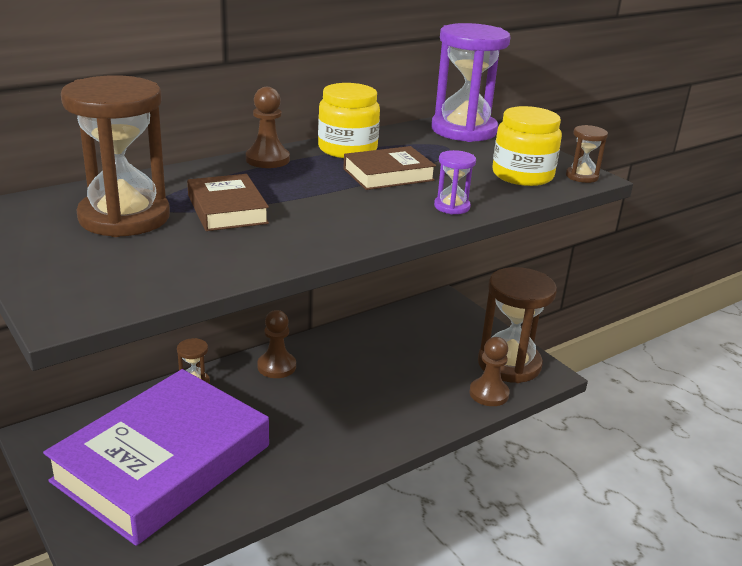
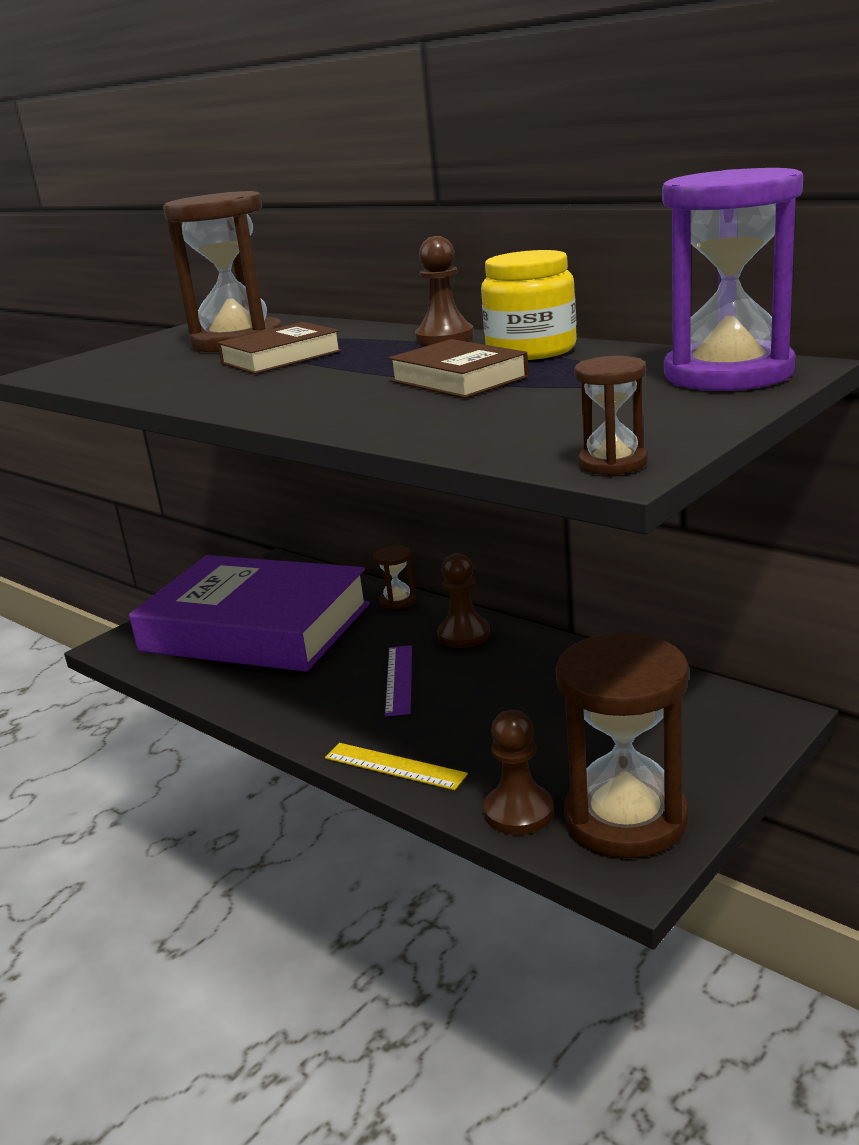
camera: 80 degrees right, 5 degrees down
purple hourglass [434,150,476,214] -> none
yellow jar [492,106,562,186] -> none
none -> yellow ruler [325,743,468,790]
none -> purple ruler [385,645,412,716]

